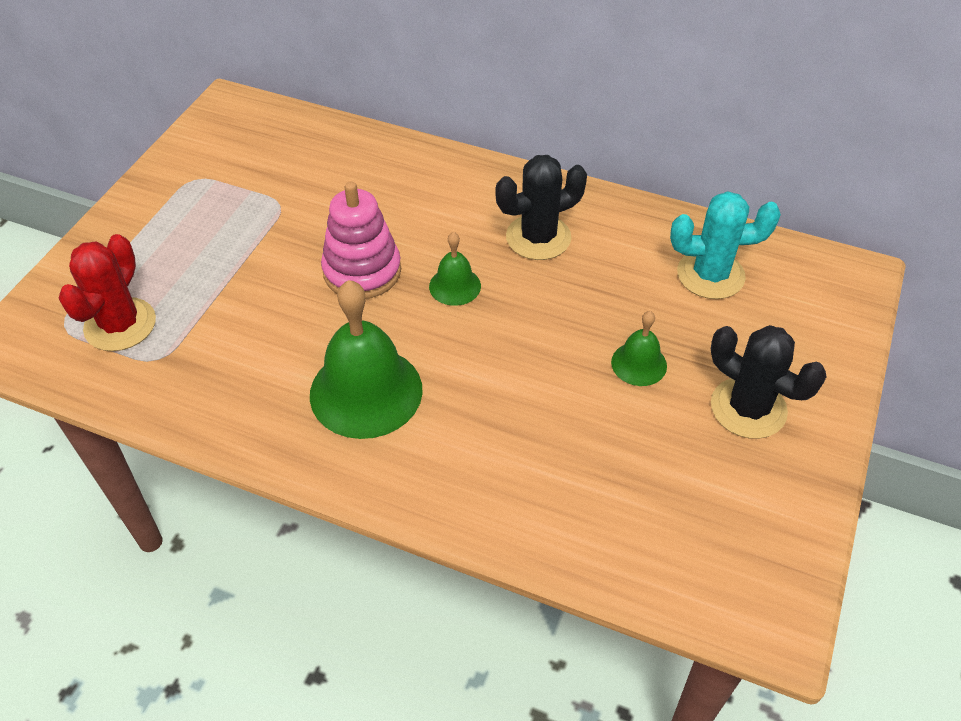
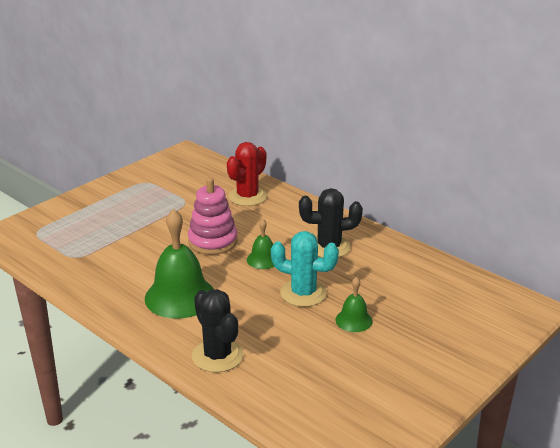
camera: 20 degrees right, 20 degrees down
red cactus [58,234,156,351] -> red cactus moved to [227,142,267,206]
turquoise cactus [670,191,781,299] -> turquoise cactus moved to [271,231,339,307]
black cactus [711,325,827,439] -> black cactus moved to [192,289,244,373]

